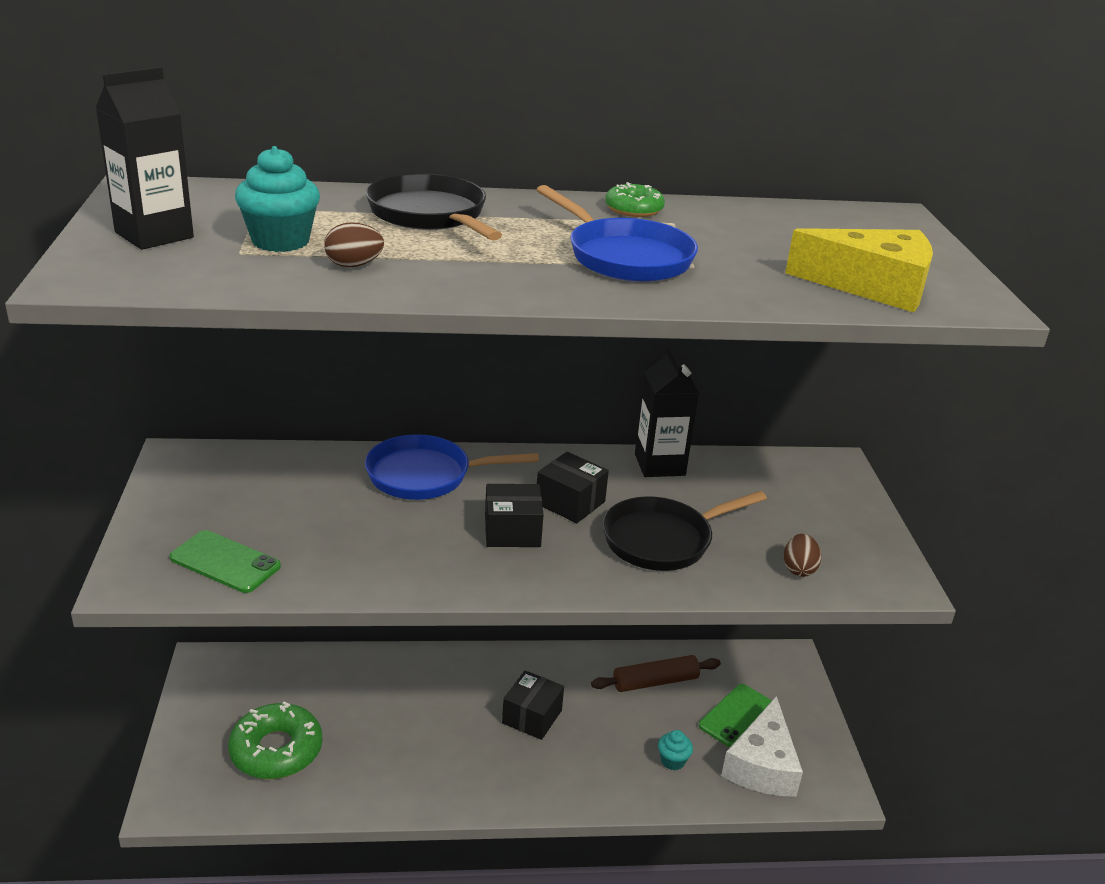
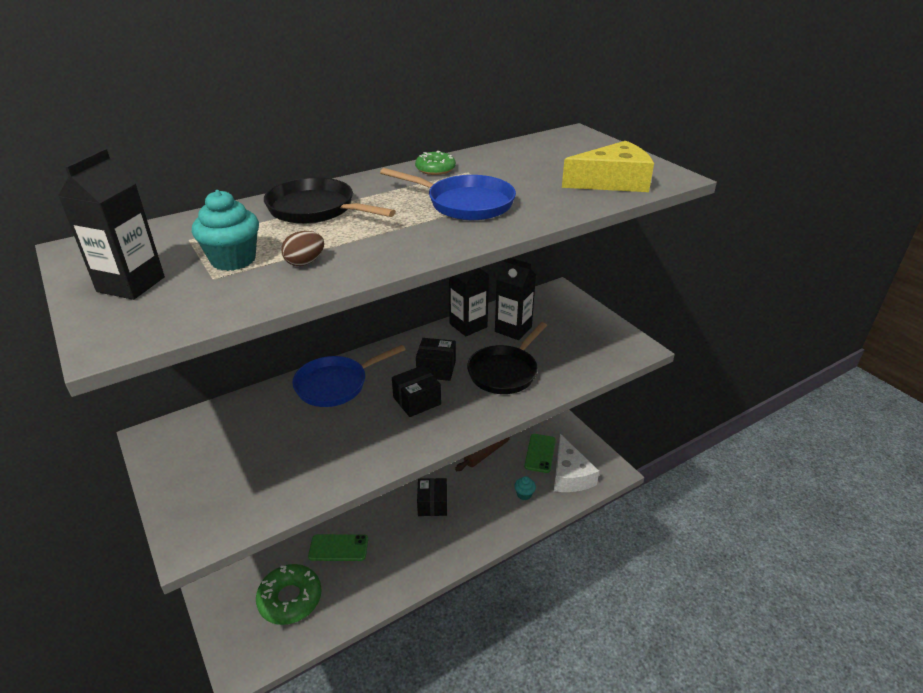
camera: 25 degrees left, 5 degrees up
green phone [170,530,281,593] -> green phone moved to [308,534,368,561]
brown egg [784,534,821,577] -> none
none -> black carton [495,258,536,340]

